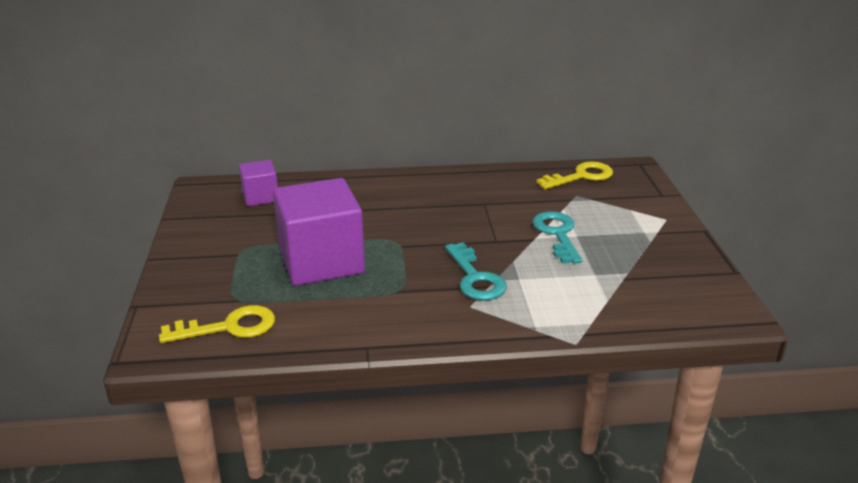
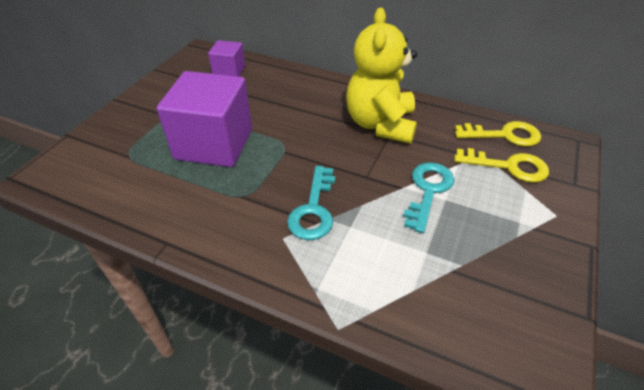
camera: 30 degrees right, 15 degrees up
yellow key [159,305,275,343] -> yellow key moved to [454,148,549,183]
none -> yellow teddy bear [346,8,417,144]

